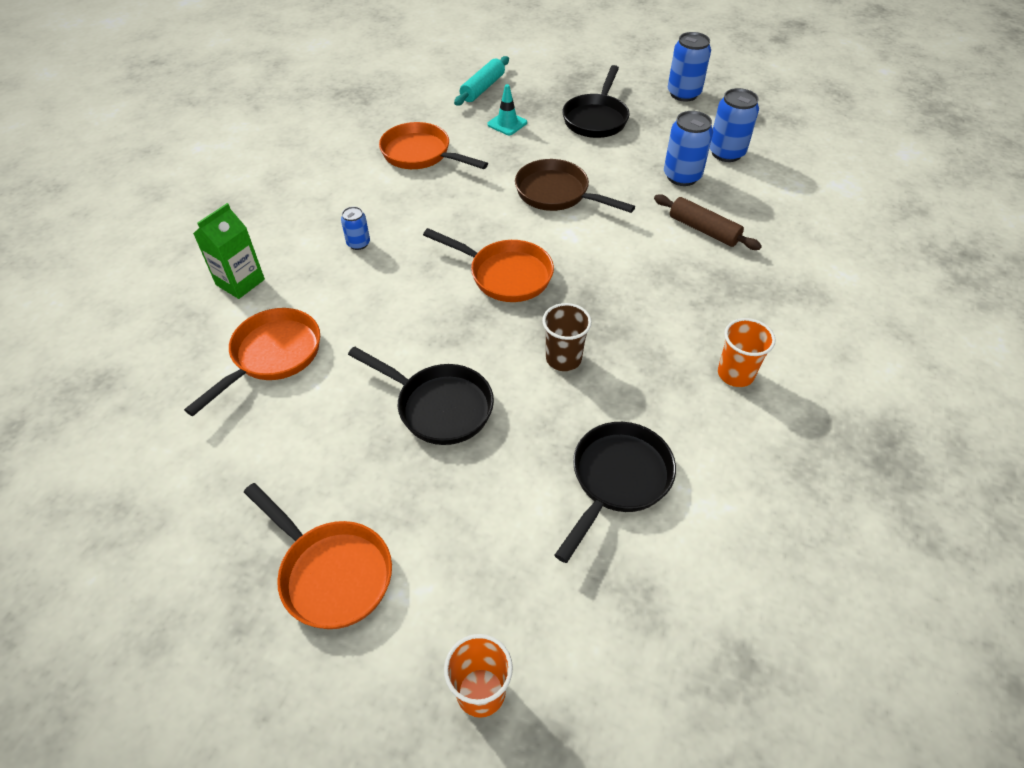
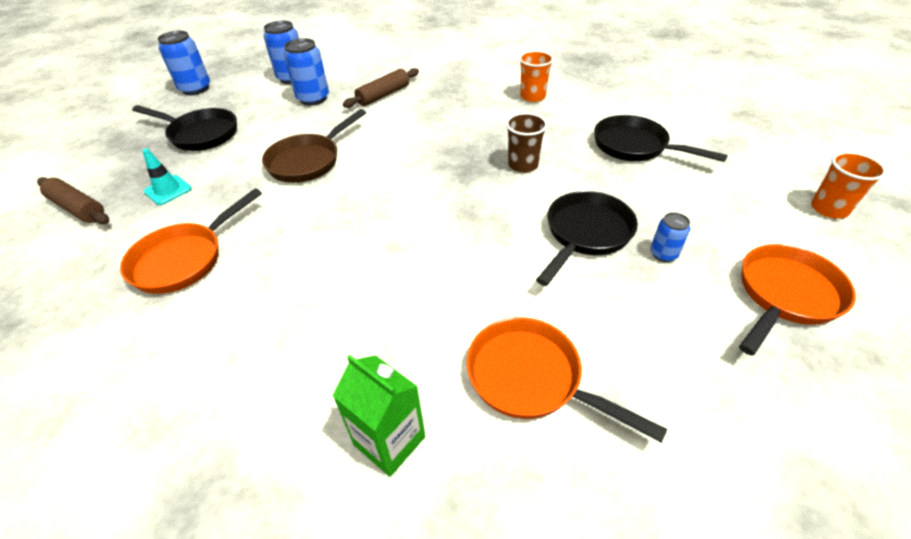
camera: 85 degrees left, 5 degrees down
blue can [341,206,370,250] -> blue can moved to [650,212,690,262]
orange pan [423,228,554,302] -> none
turquoise rolling pin [454,56,509,105] -> brown rolling pin [37,177,109,224]

